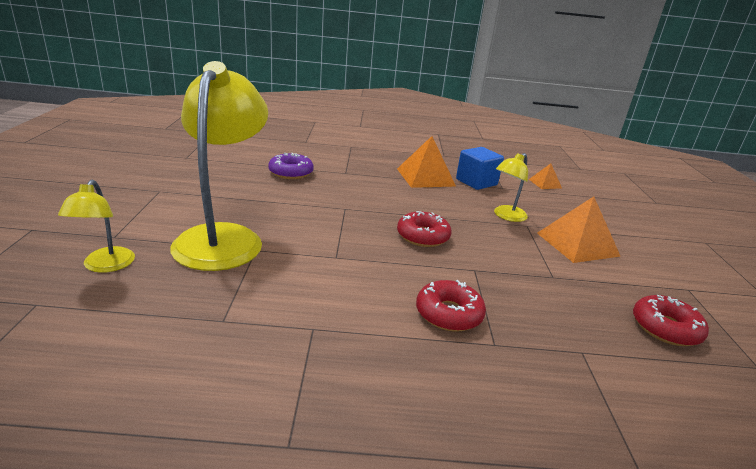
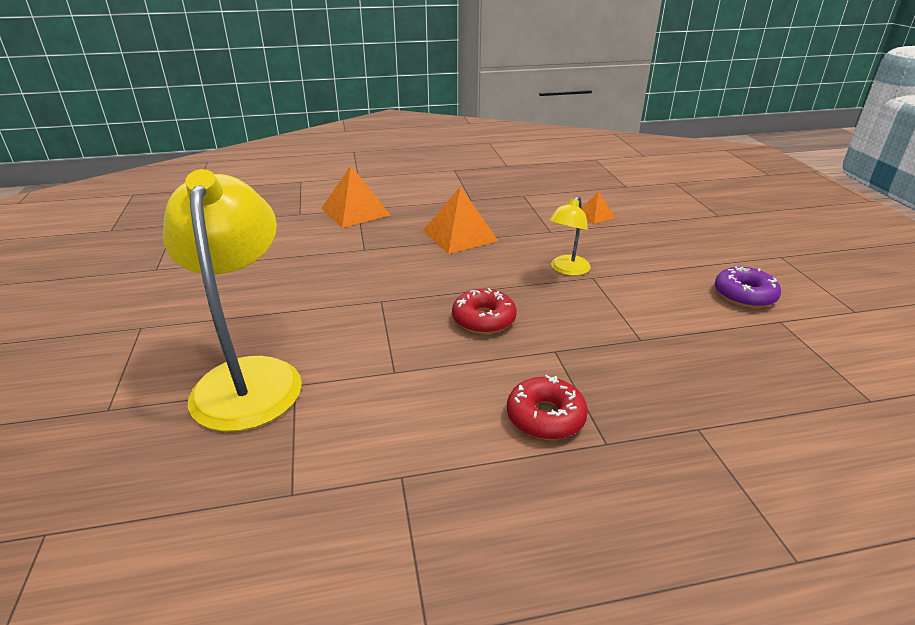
camera: 10 degrees left, 5 degrees up
yellow lamp [58,180,135,273] -> none
purple donut [268,153,314,179] -> purple donut moved to [715,267,781,308]
blue cube [456,147,504,190] -> none
orange pyramid [537,196,621,263] -> orange pyramid moved to [321,166,390,228]
red donut [633,294,709,346] -> none

